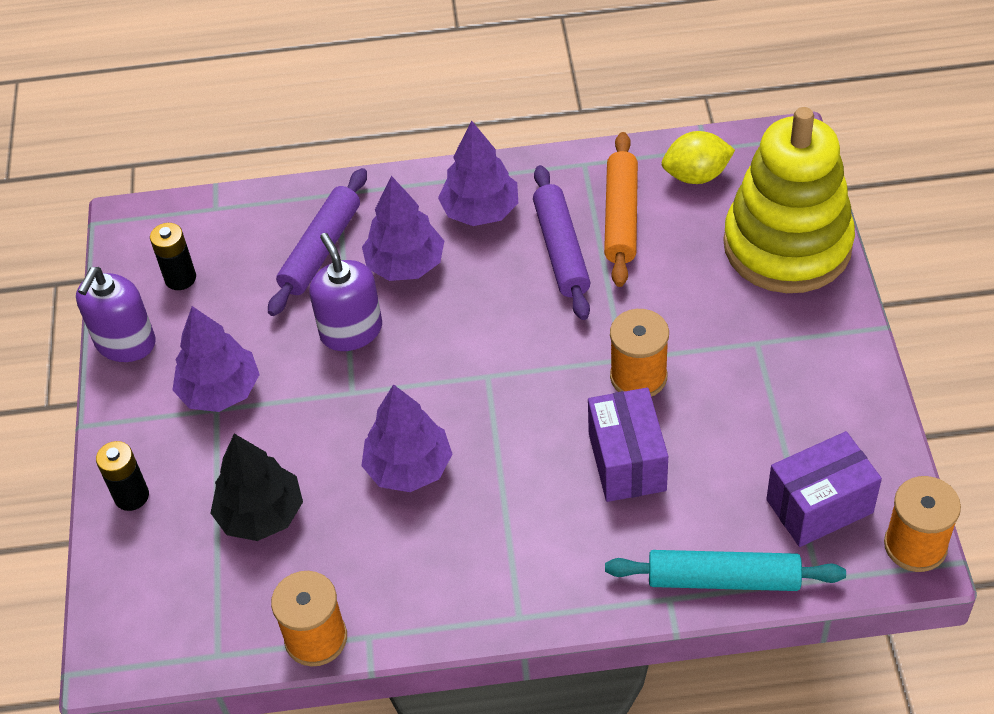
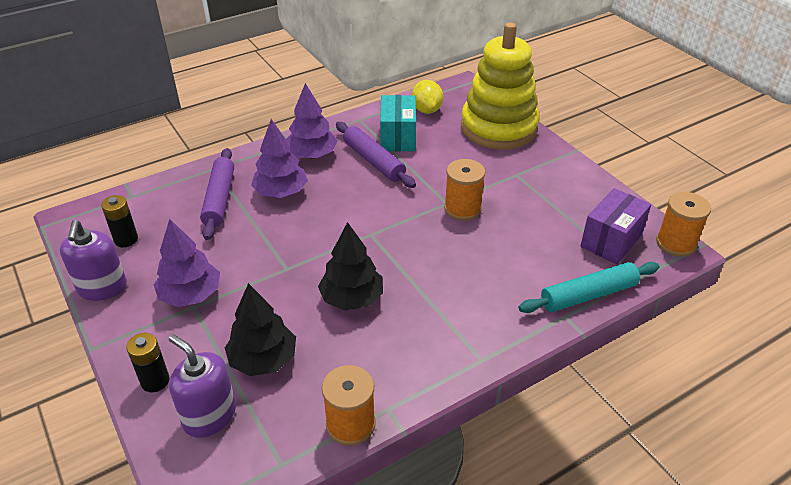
camera: 30 degrees left, 10 degrees down
purple soap dispenser [309,233,382,351] -> purple soap dispenser moved to [169,335,236,438]
purple tree [361,384,452,492] -> black tree [318,222,383,311]
purple box [588,387,668,502] -> none
orange rolling pin [604,132,638,287] -> turquoise box [380,95,416,151]
yellow lemon [662,131,735,184] -> yellow lemon turned 60 degrees counterclockwise [412,80,443,114]

